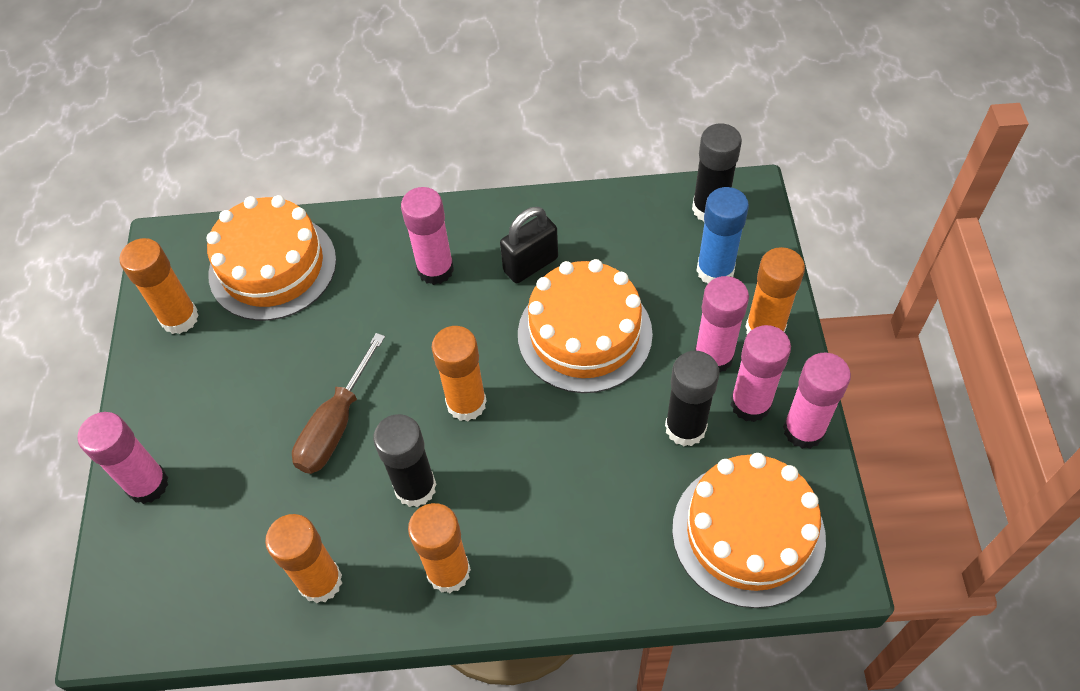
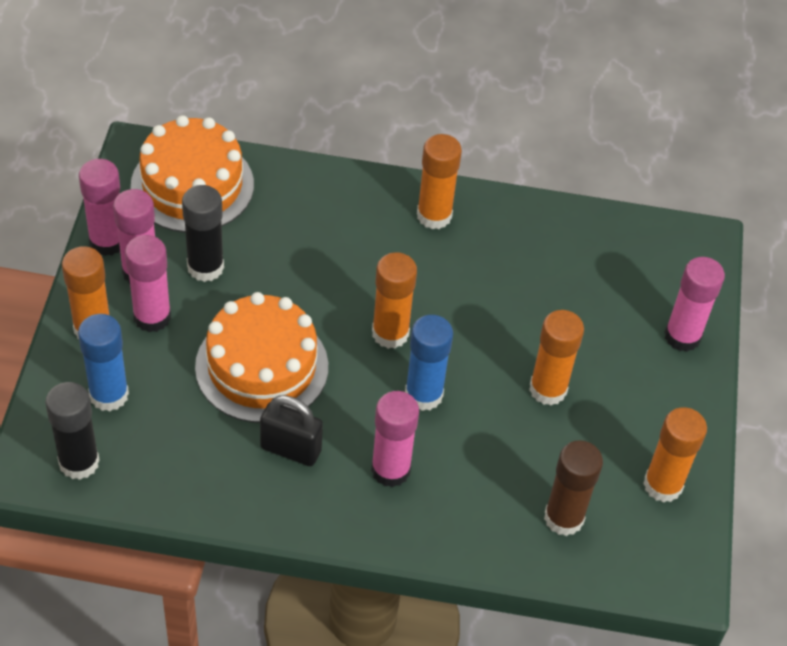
camera: 175 degrees left, 5 degrees down
orange cake [206,195,336,321] -> brown glue stick [544,440,603,536]
orange glue stick [265,514,342,603] -> orange glue stick moved to [529,310,584,406]
brown screwdriver [292,333,385,474] -> none
black glue stick [373,414,437,507] -> none
black padlock [500,207,558,283] -> black padlock turned 45 degrees clockwise [260,395,323,466]
none -> blue glue stick [405,315,453,411]

